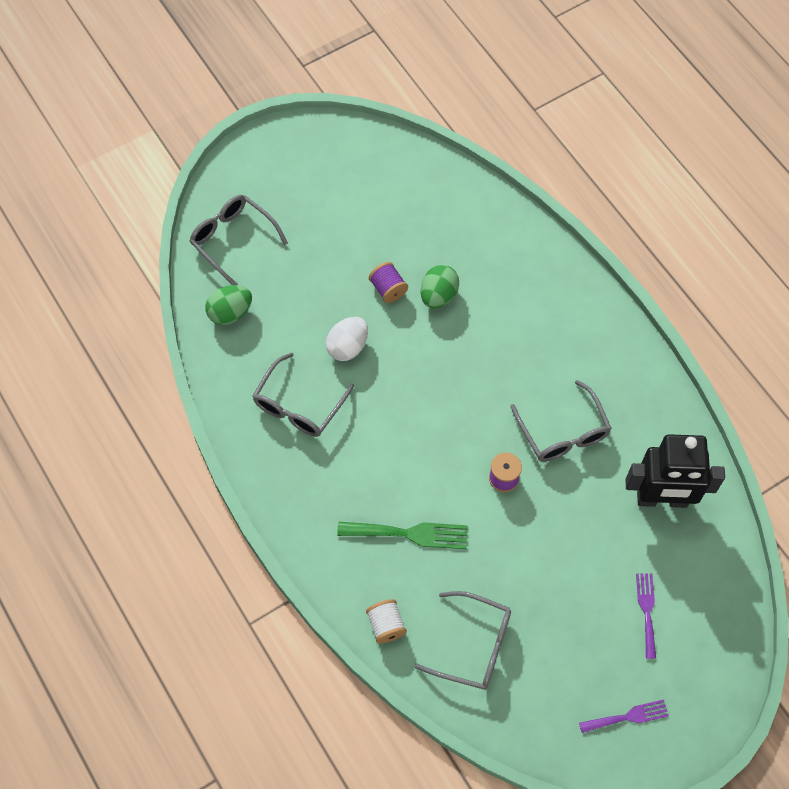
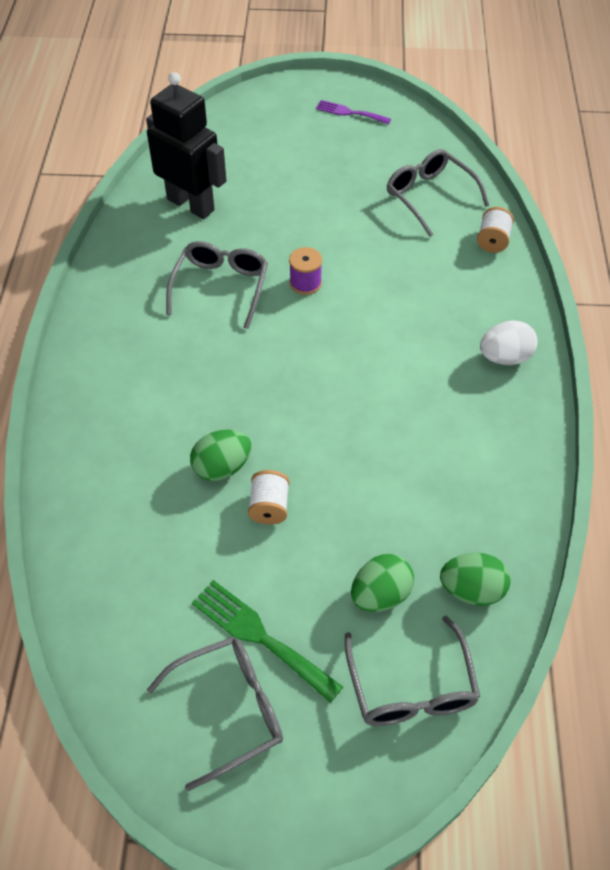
camera: 145 degrees left, 10 degrees down
grey glasses [253,352,354,437] -> grey glasses moved to [147,636,283,791]
white egg [326,317,368,361] -> white egg moved to [480,320,537,365]
green fork [337,522,468,549] -> green fork moved to [192,580,343,703]
purple spool [369,262,408,303] -> white spool [248,470,290,525]
purple fork [636,574,656,659] -> none
none -> green egg [351,554,414,612]

